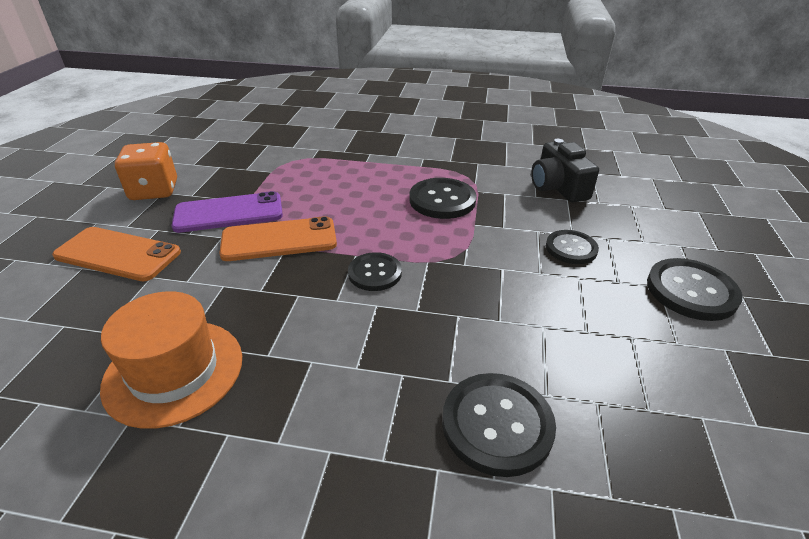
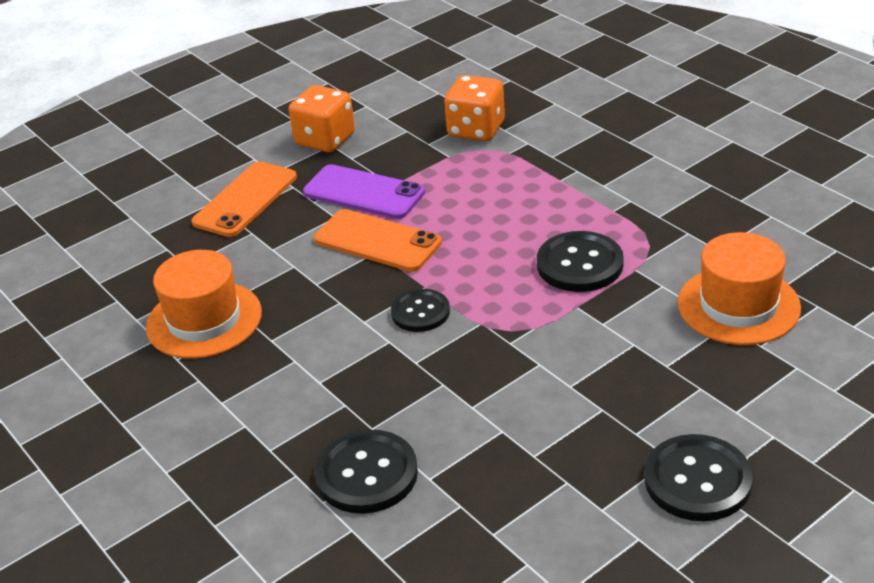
camera: 45 degrees right, 0 degrees up
orange phone [52,227,181,281] -> orange phone turned 60 degrees clockwise [192,161,297,237]
black camera [531,139,599,203] -> orange hat [678,232,801,345]
black button [546,230,599,264] -> none
none -> orange dice [444,75,505,141]

